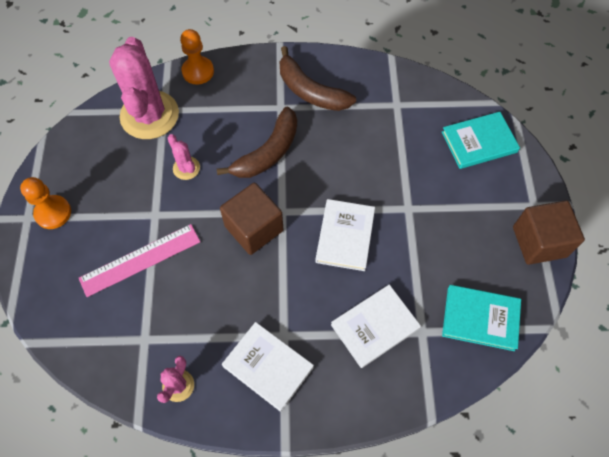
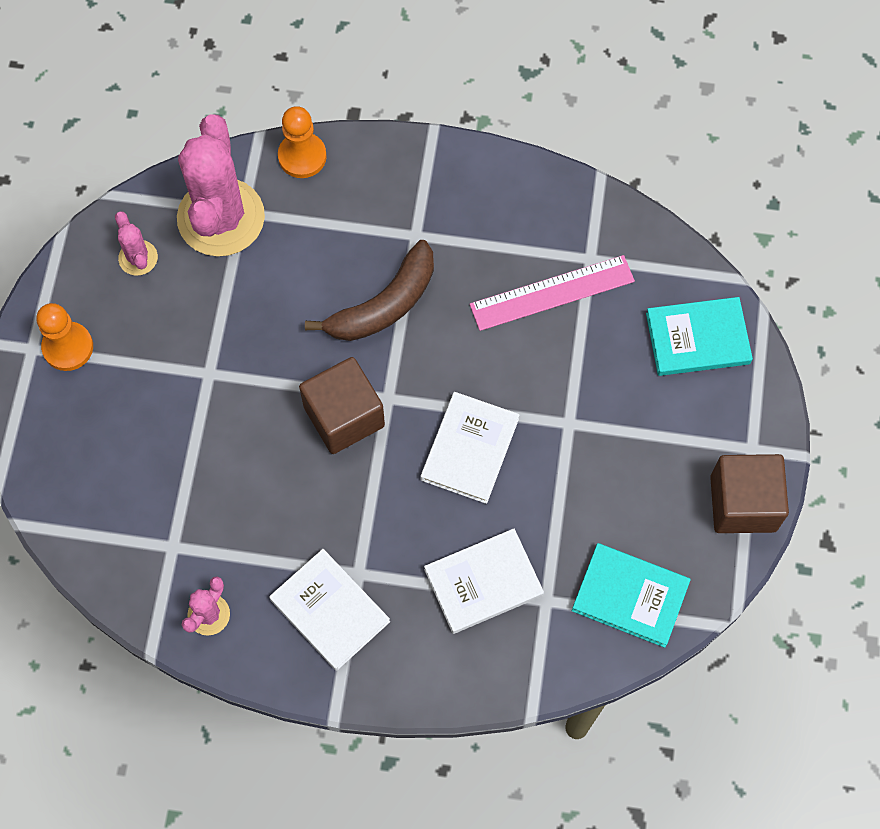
camera: 10 degrees right, 5 degrees up
pink ruler [79,224,201,297] -> pink ruler moved to [470,255,635,331]
pink cactus [168,134,200,180] -> pink cactus moved to [115,211,158,276]
brown banana [280,46,356,111] -> none

